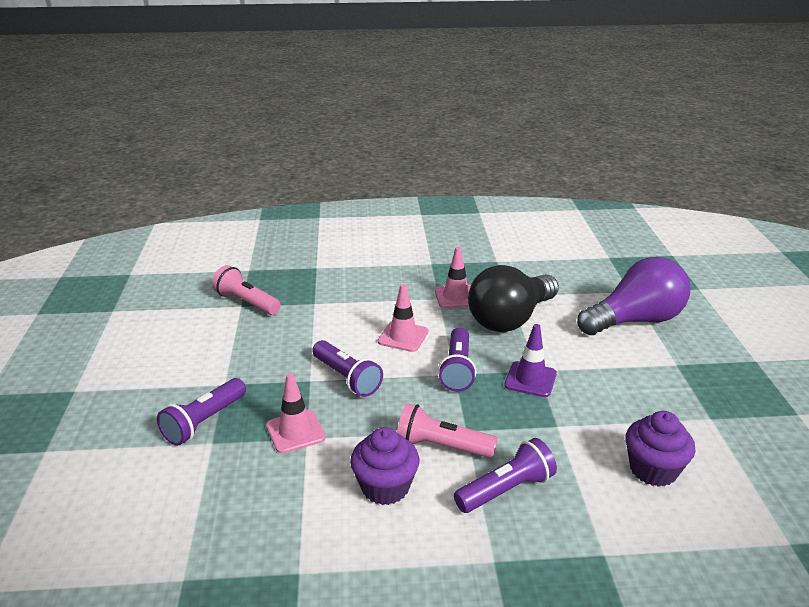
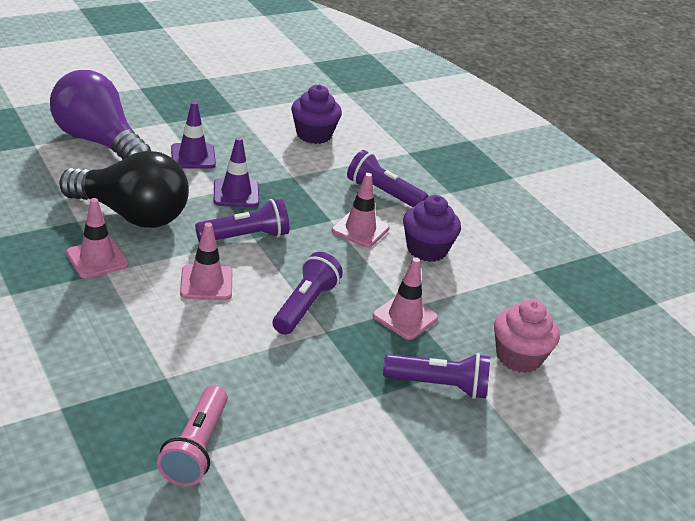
camera: 120 degrees left, 5 degrees up
pink flashlight [397,403,498,458] -> pink traffic cone [332,173,390,248]
none -> purple traffic cone [171,101,216,169]
none -> pink cupcake [494,299,560,373]

